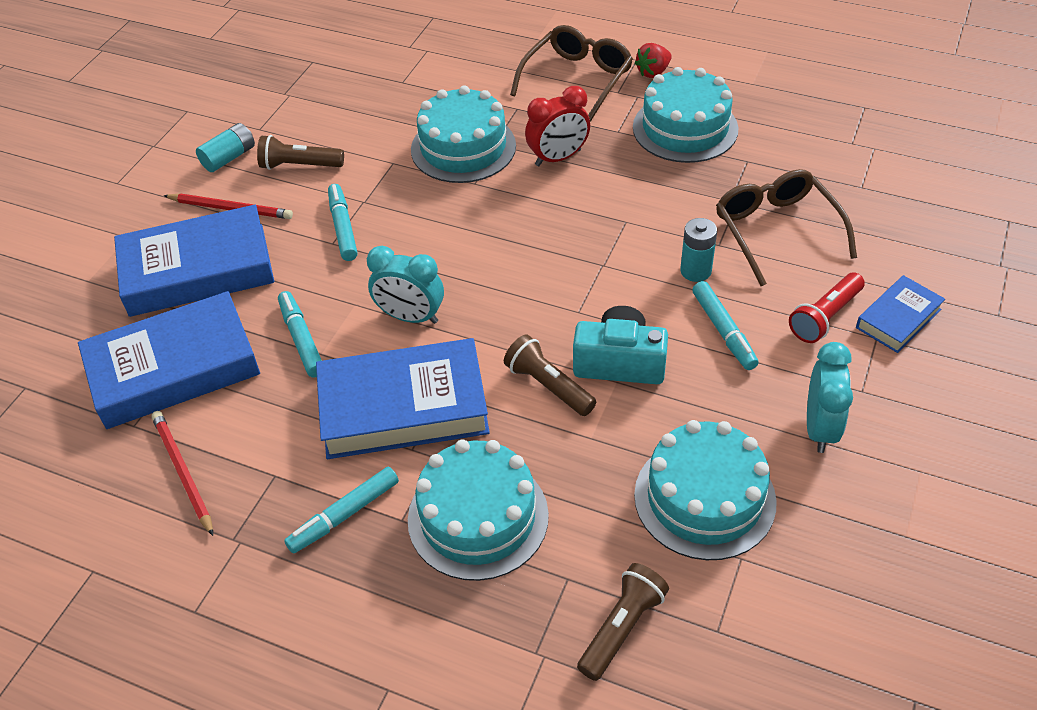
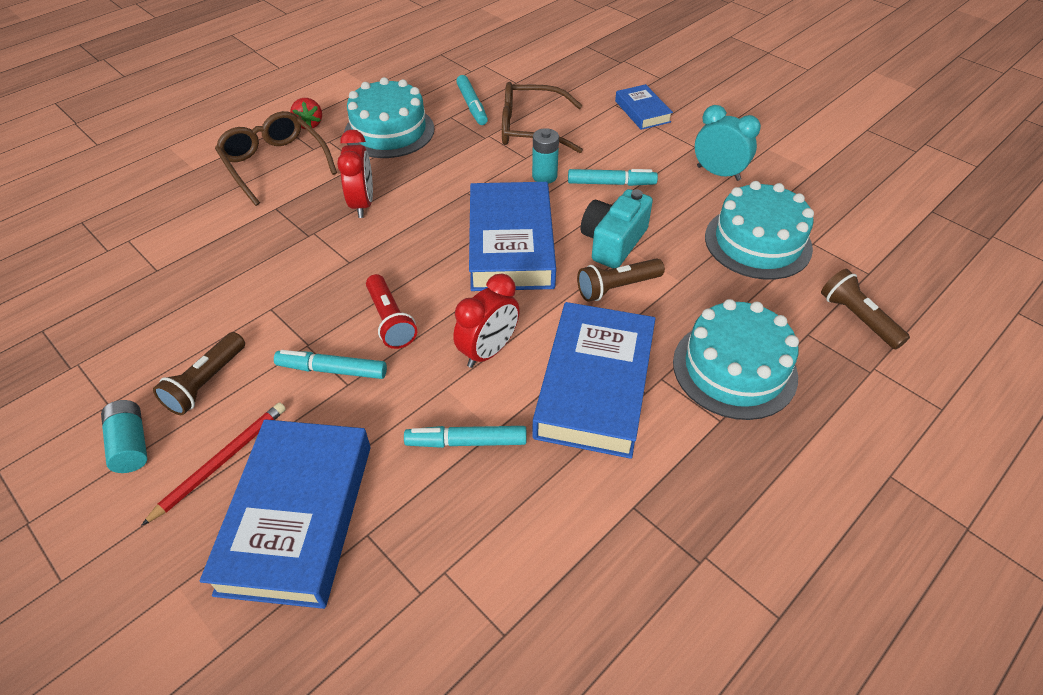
camera: 70 degrees left, 0 degrees up
blue book [78,291,260,429] -> blue book moved to [469,182,556,291]
red pencil [151,411,213,536] -> none
turquoise marker [284,467,399,554] -> turquoise marker moved to [456,75,488,125]
turquoise clock [367,246,444,324] -> red clock [453,274,520,368]
turquoise cake [411,85,516,183] -> none
red flashlight [789,273,865,343] -> red flashlight moved to [366,274,417,349]

